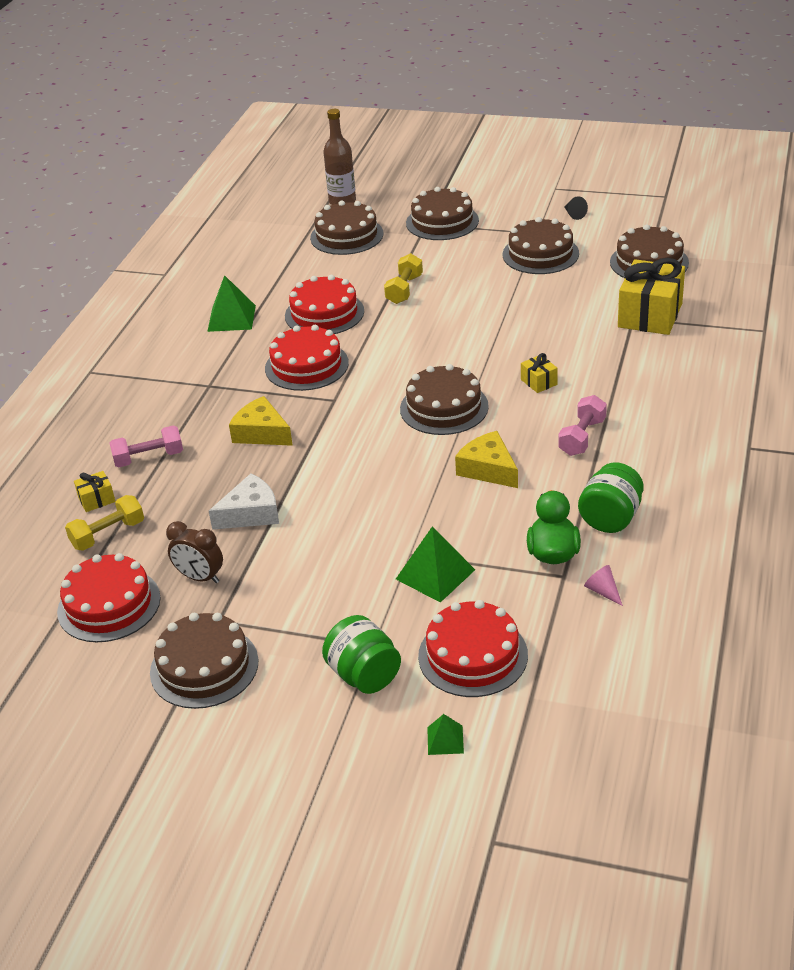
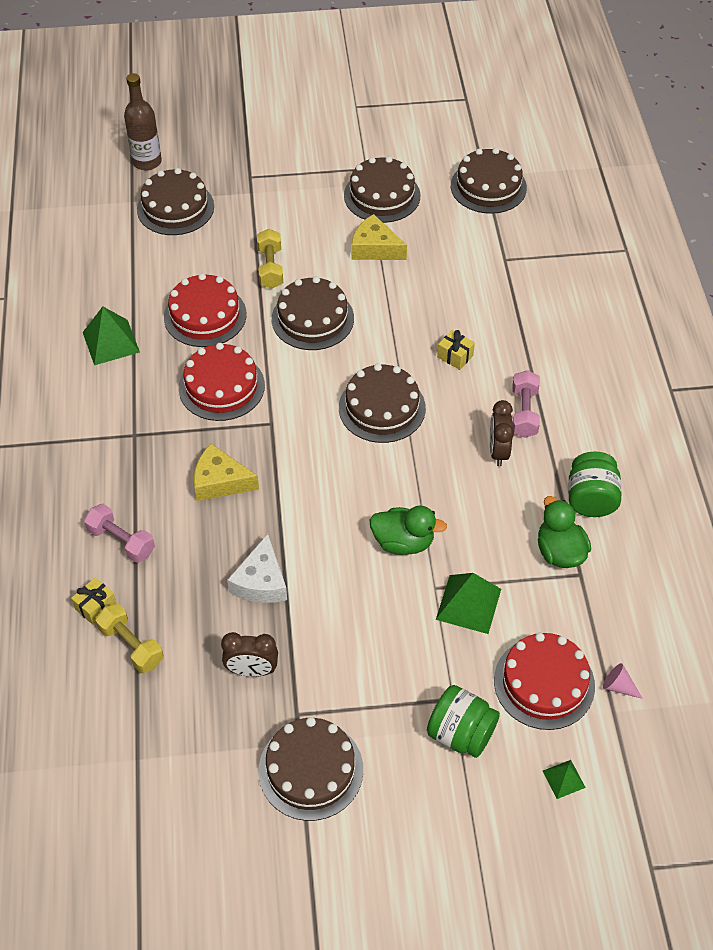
camera: 25 degrees left, 15 degrees up
red cake [57,553,160,642] -> none
yellow dumbbell [65,495,144,551] -> yellow dumbbell turned 75 degrees counterclockwise [95,603,164,673]
pink dumbbell [110,425,183,467] -> pink dumbbell turned 75 degrees clockwise [84,504,155,563]
white cheese [209,473,279,530] -> white cheese turned 150 degrees clockwise [227,534,287,603]
brown cake [406,187,479,240] -> brown cake moved to [272,276,354,350]
yellow cheese [455,431,518,488] -> yellow cheese moved to [351,214,407,260]
black cone [565,196,588,220] -> none
pink cone [584,565,623,606] -> pink cone moved to [603,663,643,699]
yellow gift [618,258,685,335] -> none
none -> green duck [370,506,447,555]
none -> brown clock [490,400,514,466]

